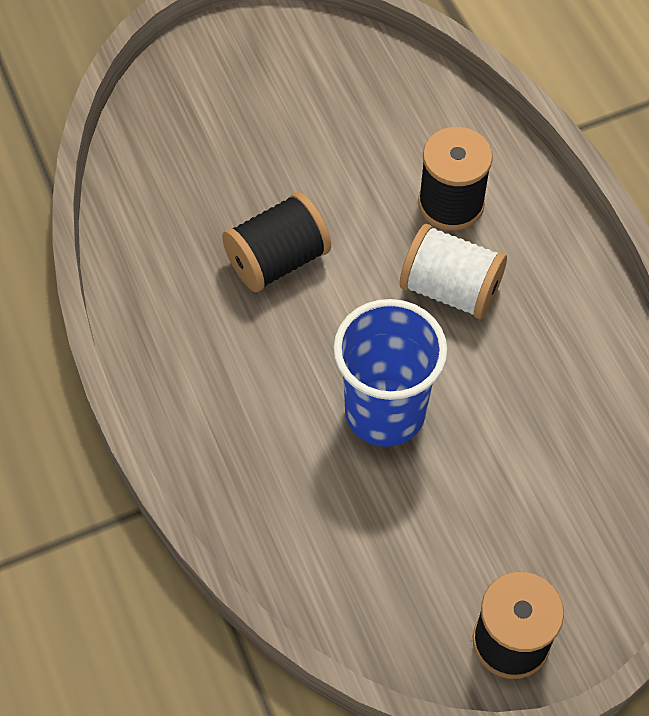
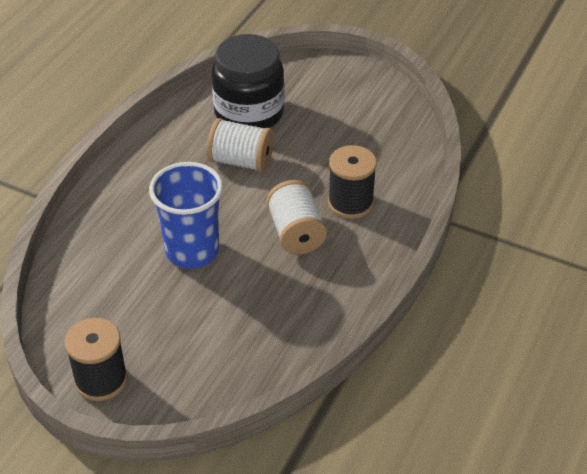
camera: 50 degrees right, 15 degrees down
black spool [222,192,331,292] -> white spool [207,118,274,172]
none -> black jar [212,34,285,128]

